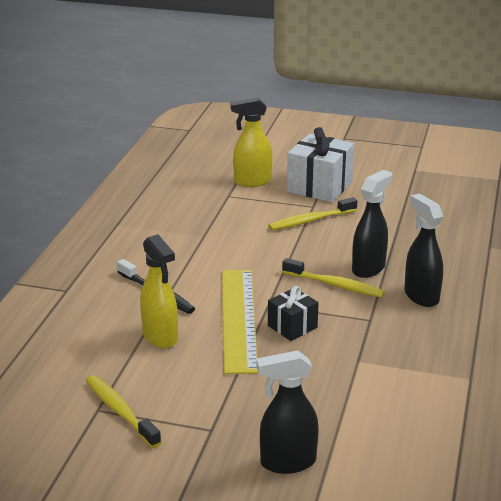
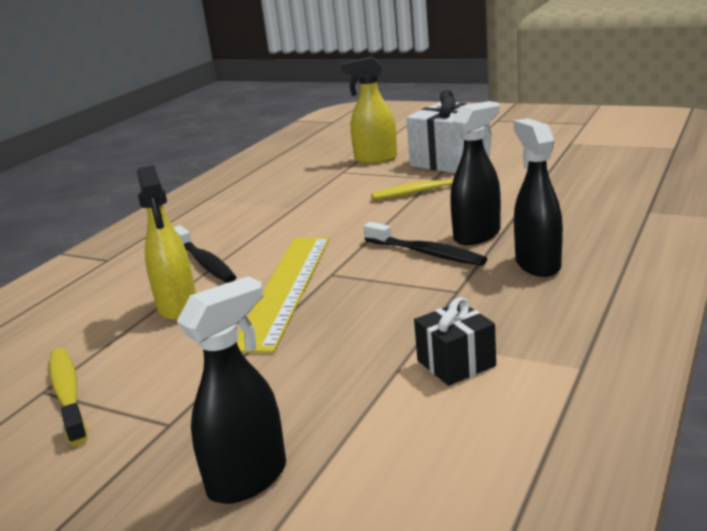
camera: 15 degrees right, 5 degrees down
black spray bottle [256,350,319,474] -> black spray bottle turned 135 degrees clockwise [177,276,286,504]
black gift [268,286,319,341] -> black gift moved to [414,297,496,386]
yellow toothbrush [282,258,385,298] -> black toothbrush [363,222,487,266]

